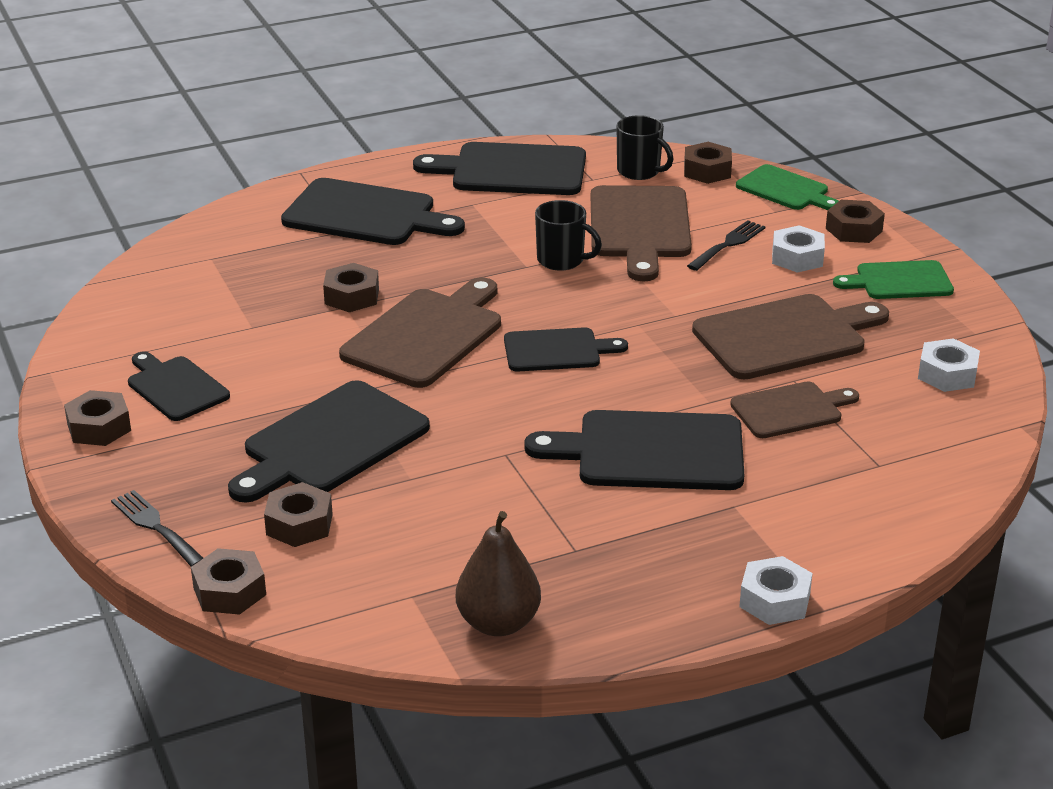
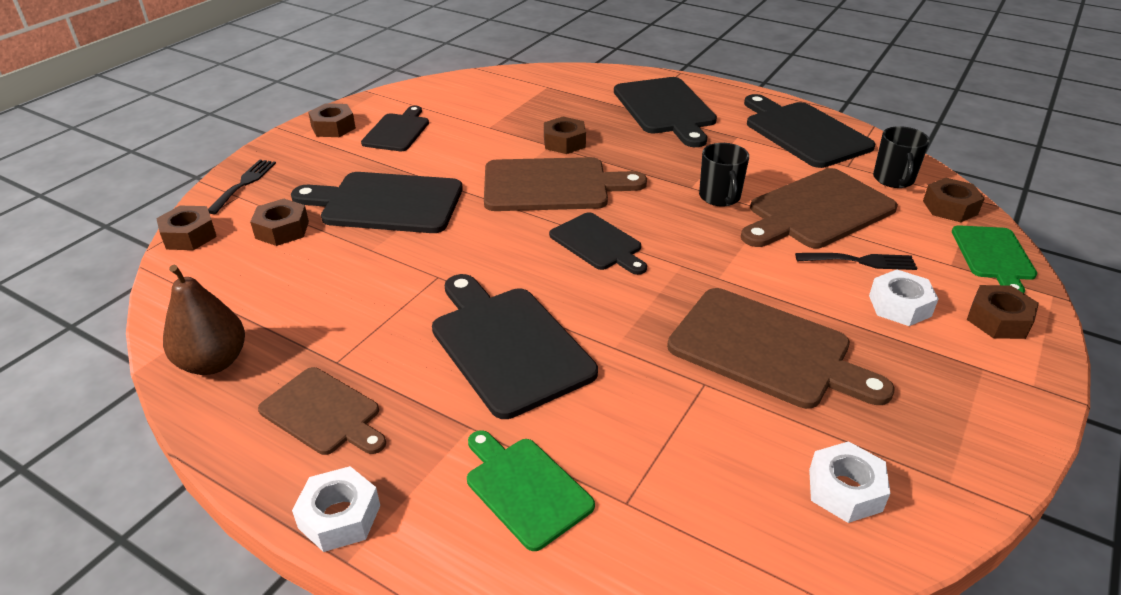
camera: 55 degrees right, 5 degrees up
brown cutting board [730,382,859,438] -> brown cutting board moved to [258,367,386,455]
green cutting board [833,260,954,299] -> green cutting board moved to [467,430,595,551]

